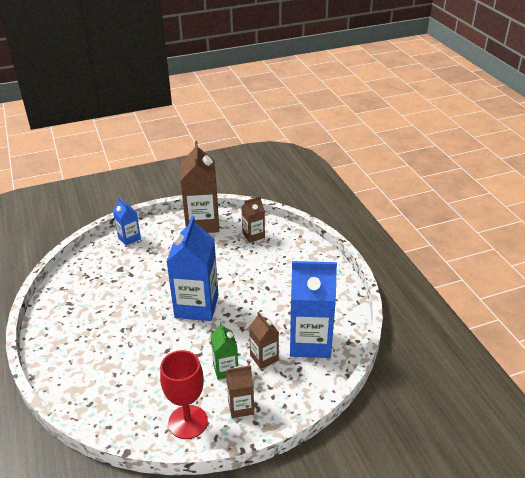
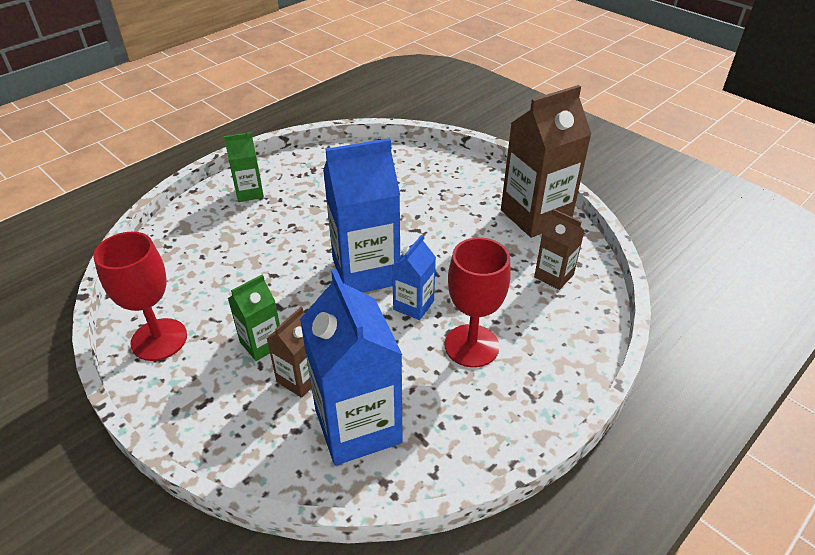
camera: 65 degrees right, 5 degrees up
blue carton [113,197,141,246] -> blue carton moved to [392,235,436,320]
brown carton [226,365,254,418] -> none
none -> green carton [224,132,264,202]
none -> red goblet [445,237,511,368]

